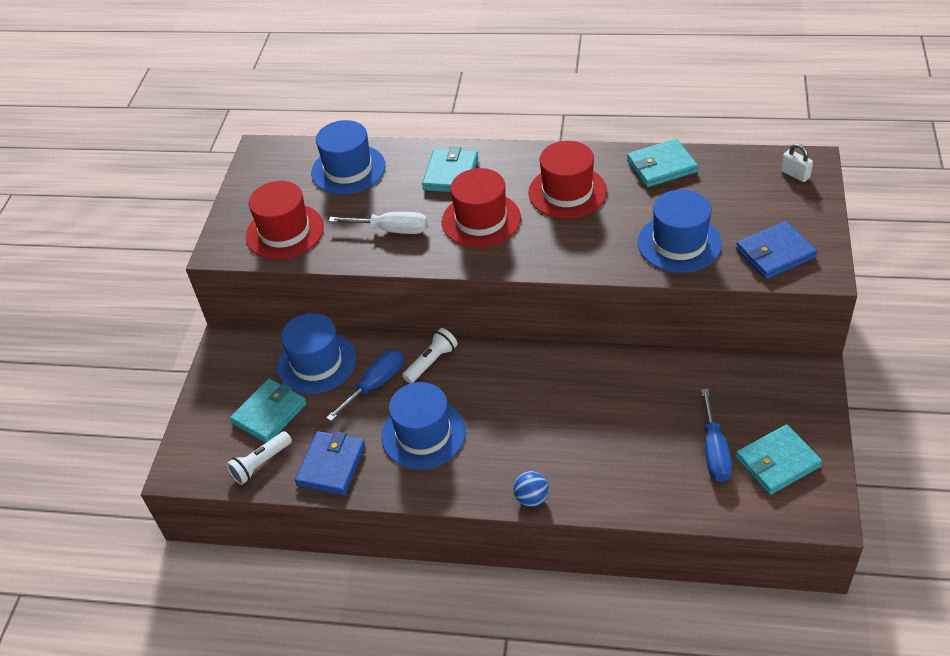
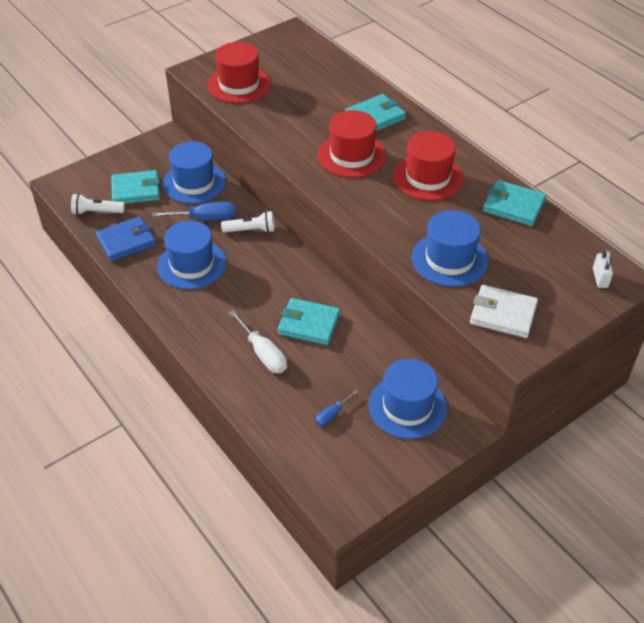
camera: 40 degrees right, 0 degrees up
blue hat [311,120,386,194] -> blue hat moved to [369,359,447,439]
white screwdriver [329,212,427,234] -> white screwdriver moved to [229,310,287,373]
blue ball [513,471,549,507] -> none
blue screwdriver [701,388,732,482] -> blue screwdriver [316,390,358,426], size x0.57
blue wallet [736,221,817,279] -> white wallet [470,285,538,338]
turquoise wallet [736,424,822,495] -> turquoise wallet moved to [278,298,340,345]

